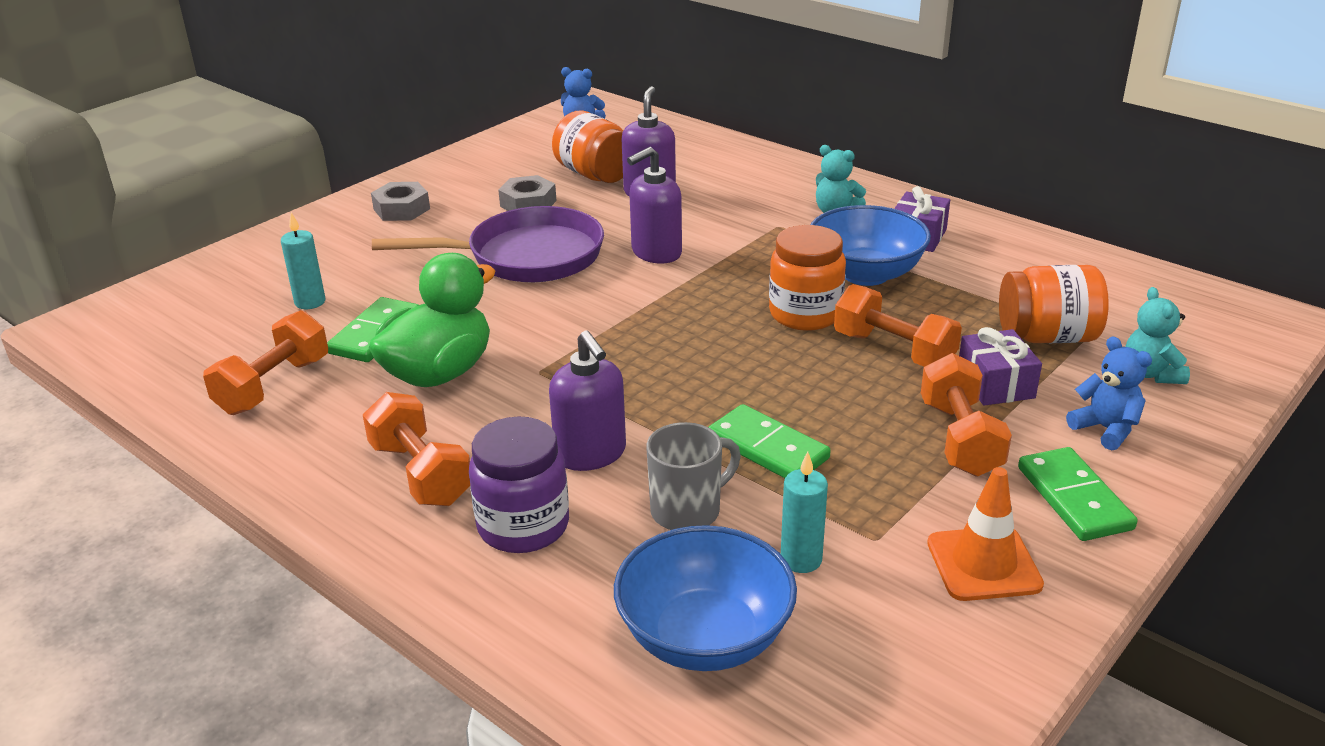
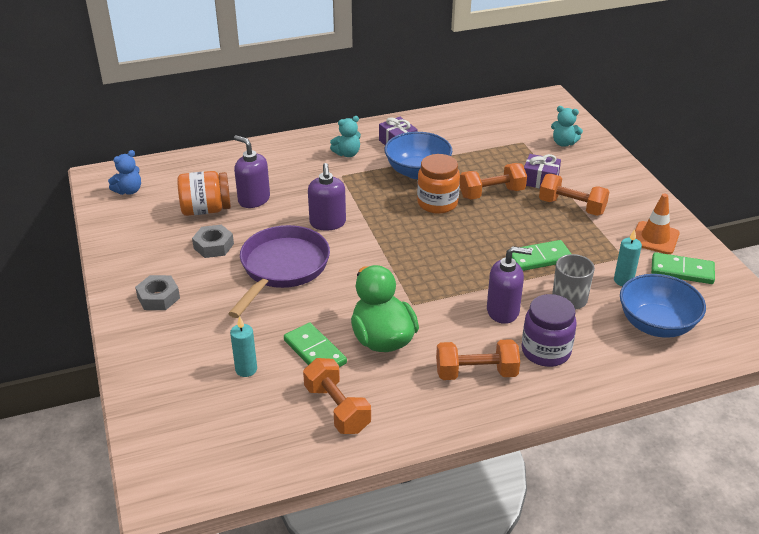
camera: 60 degrees left, 5 degrees up
orange jar [999,265,1109,343] -> none
green domino [1018,447,1138,541] -> green domino moved to [651,252,715,284]
blue teddy bear [1066,337,1152,450] -> none

